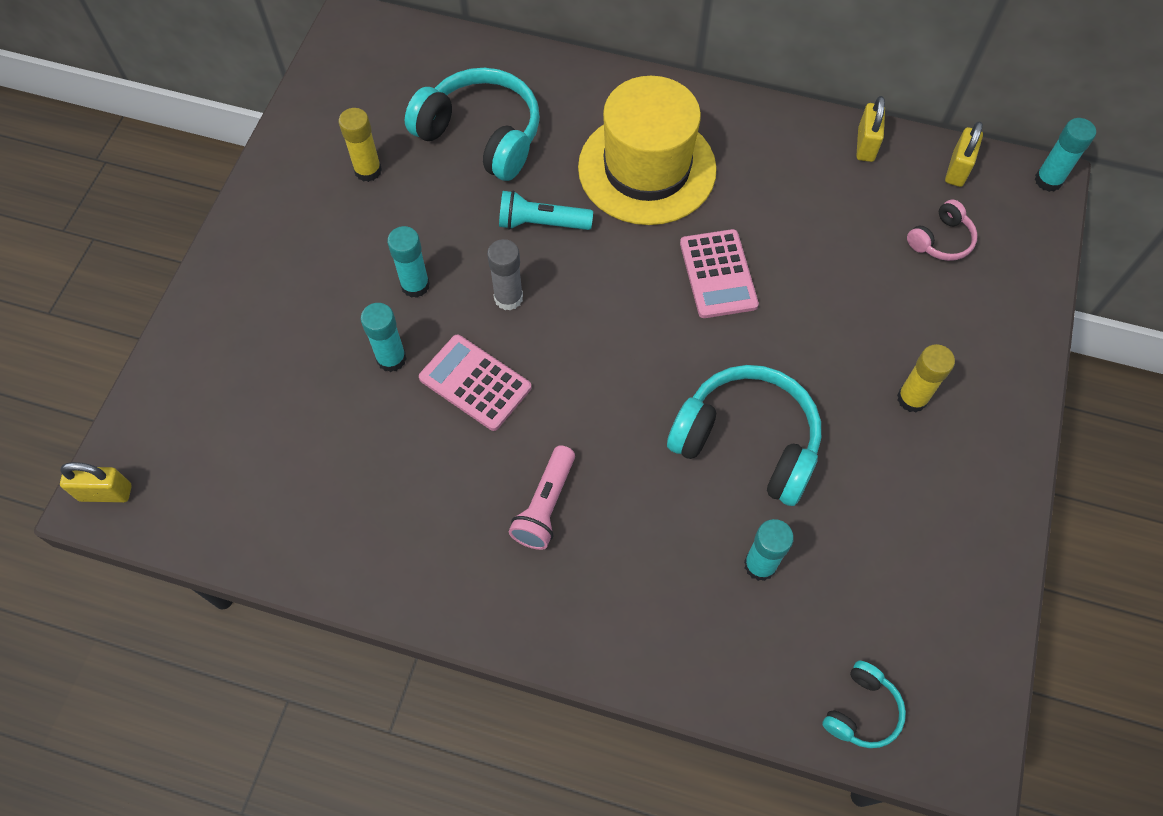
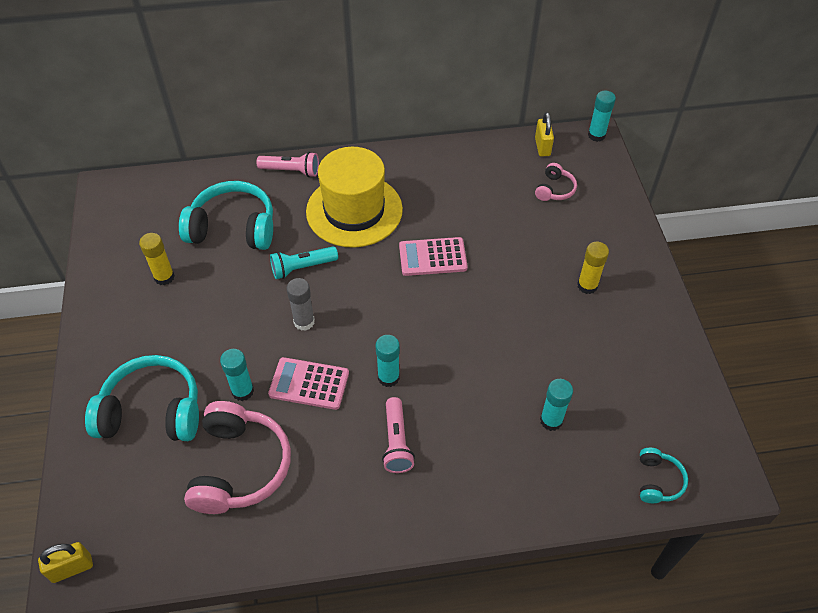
camera: 25 degrees left, 10 degrees down
turquoise glue stick [387,226,430,298] -> turquoise glue stick moved to [376,335,400,387]
turquoise headphones [667,365,821,506] -> turquoise headphones moved to [85,355,199,441]
pink calculator [680,229,759,318] -> pink calculator turned 120 degrees clockwise [399,237,468,276]
yellow padlock [856,96,885,162] -> none
none -> pink headphones [184,401,291,514]
none -> pink flashlight [256,152,319,177]

